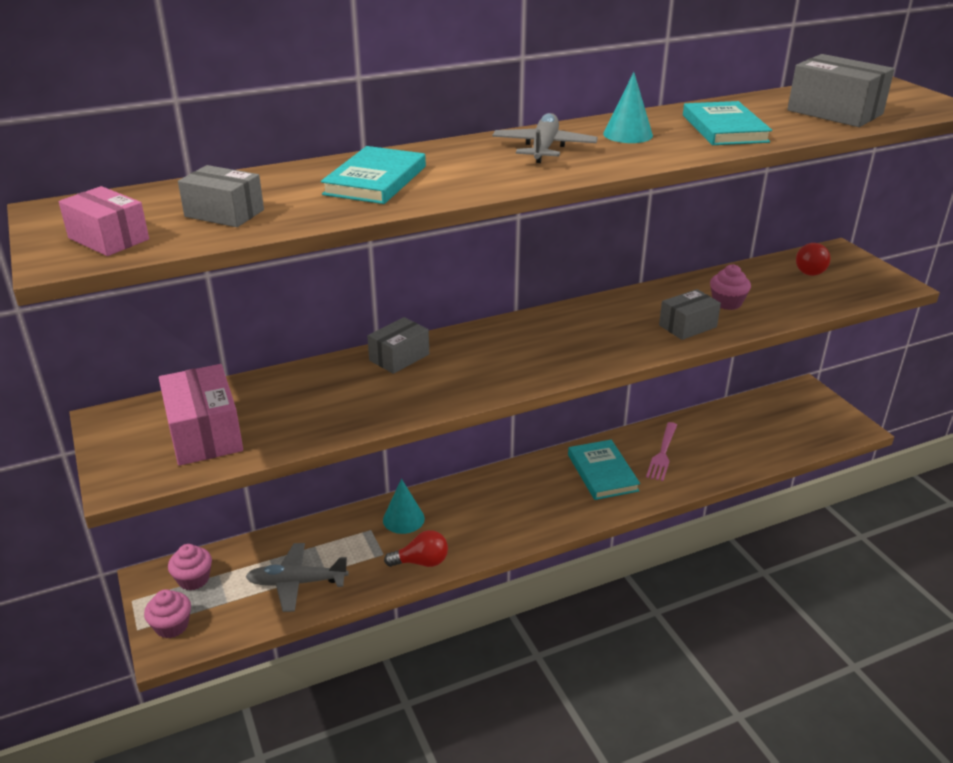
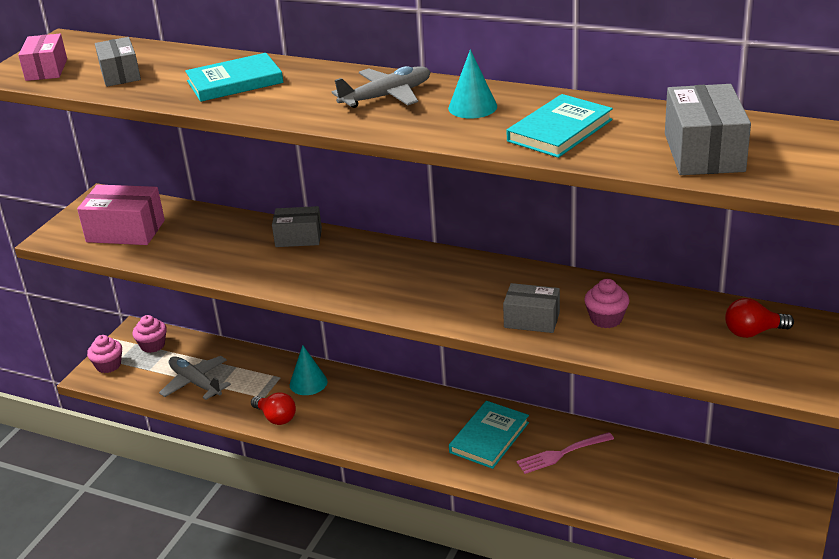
camera: 50 degrees right, 0 degrees up
pink box [159,364,243,466] -> pink box turned 75 degrees clockwise [77,184,165,245]

